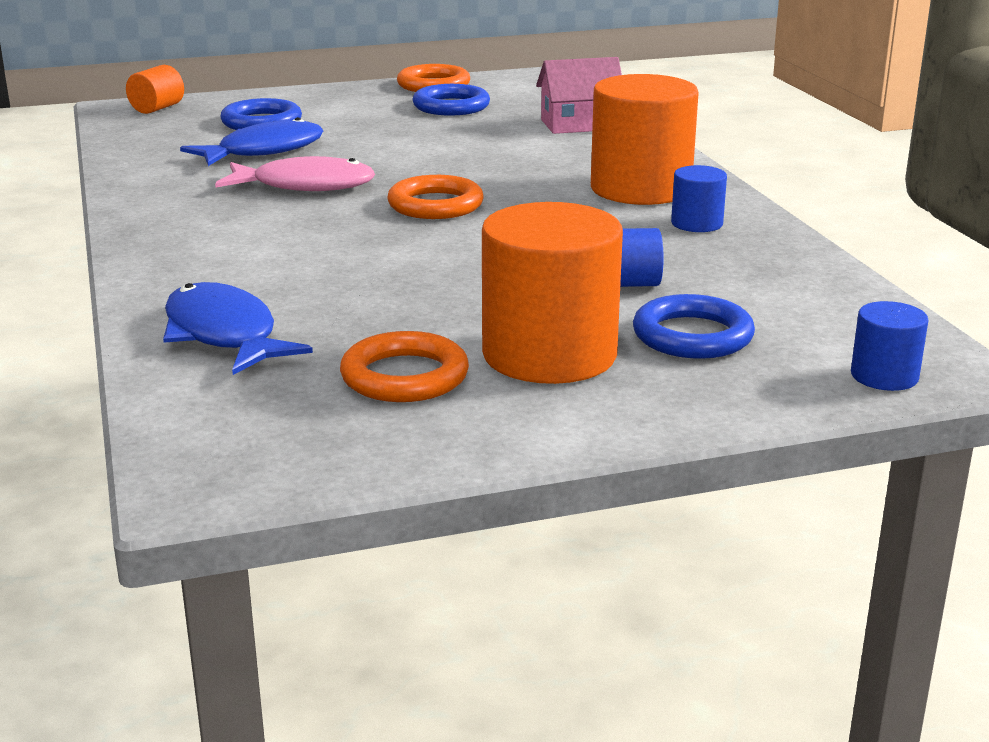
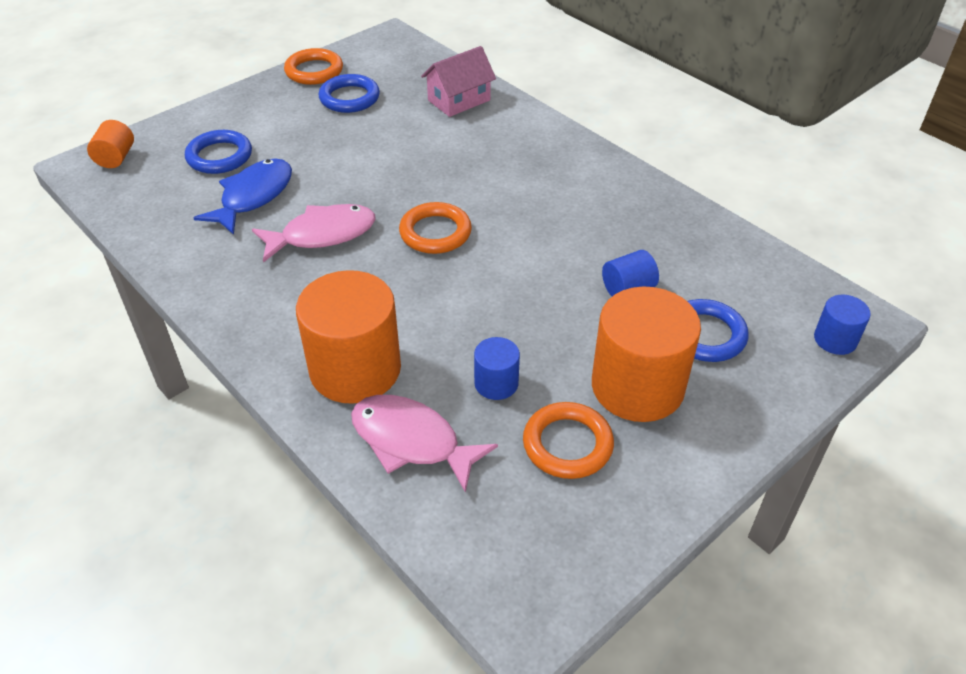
camera: 25 degrees left, 20 degrees up
blue fish [163,282,313,375] -> pink fish [351,395,498,493]
orange cylinder [591,74,699,205] -> orange cylinder moved to [296,270,401,404]
blue cylinder [671,165,727,232] -> blue cylinder moved to [474,337,520,400]

